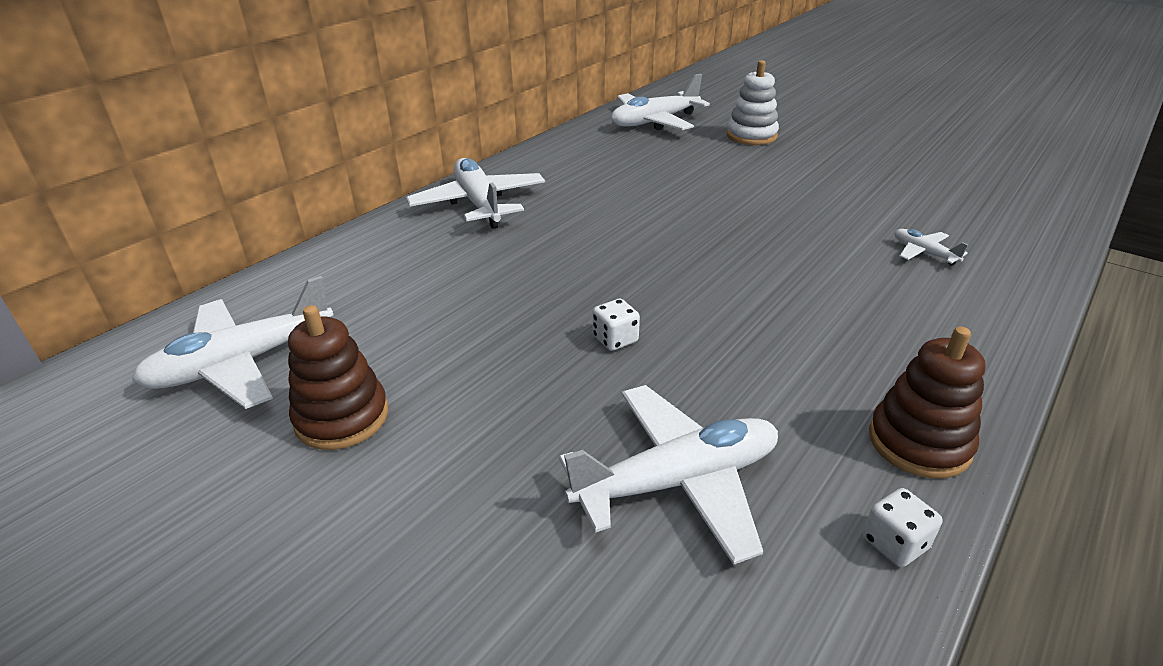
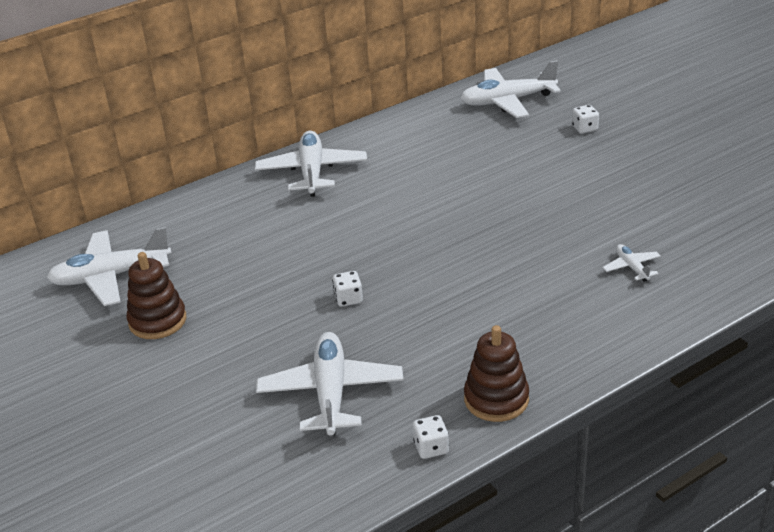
camera: 20 degrees right, 0 degrees up
white plane [559,385,778,565] -> white plane turned 90 degrees counterclockwise [256,332,403,436]
white stacking toy [727,60,779,145] -> white dice [572,105,599,134]

